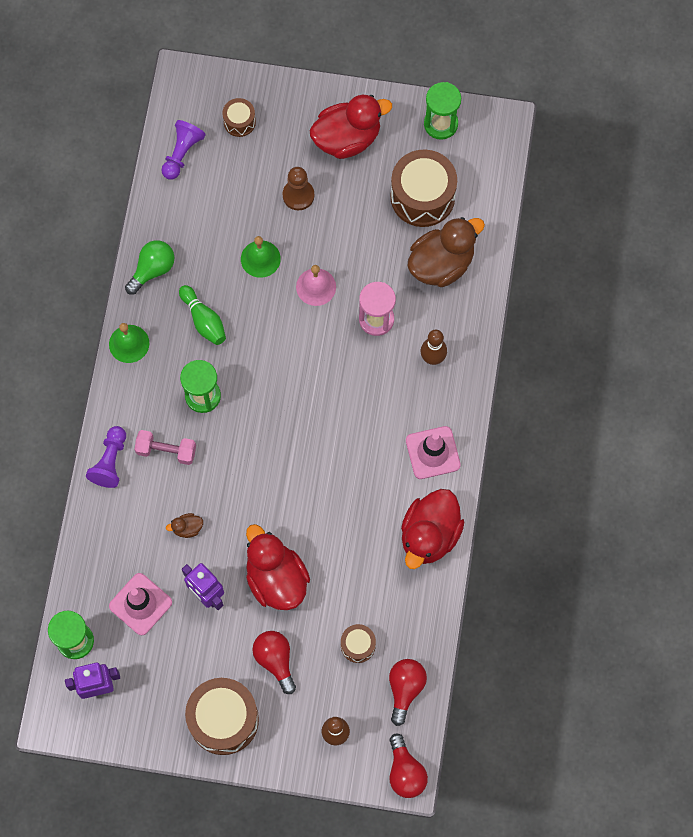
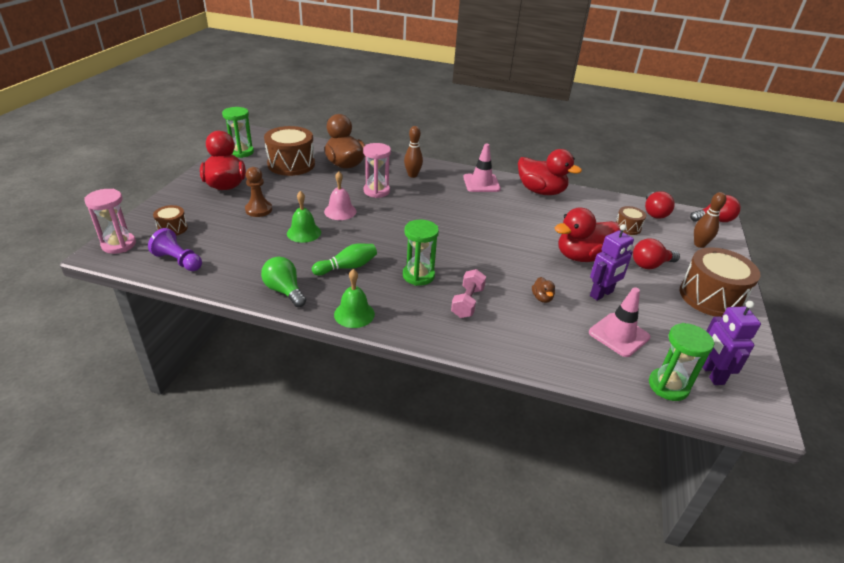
camera: 85 degrees left, 35 degrees down
purple pawn [86,426,126,488] -> none
red light bulb [389,659,427,726] -> red light bulb turned 105 degrees counterclockwise [645,191,675,219]
none -> pink hourglass [84,189,136,254]

